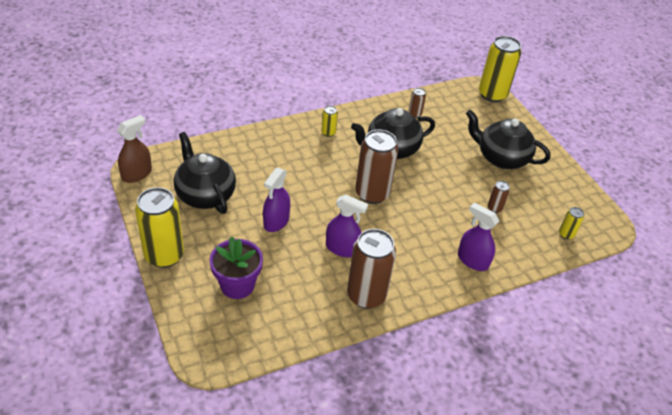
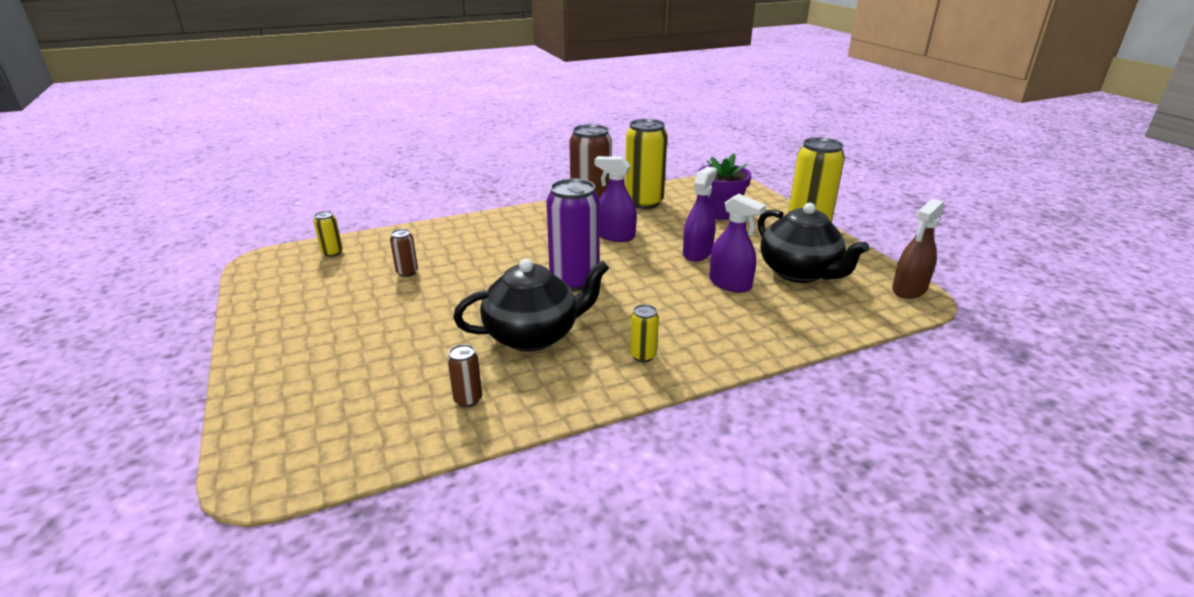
camera: 175 degrees left, 15 degrees down
brown can [355,129,398,204] -> purple can [546,178,600,291]
purple spray bottle [458,202,499,271] -> purple spray bottle moved to [709,194,766,293]
black teapot [466,110,550,169] -> none
yellow can [479,36,521,102] -> yellow can moved to [625,119,668,209]

